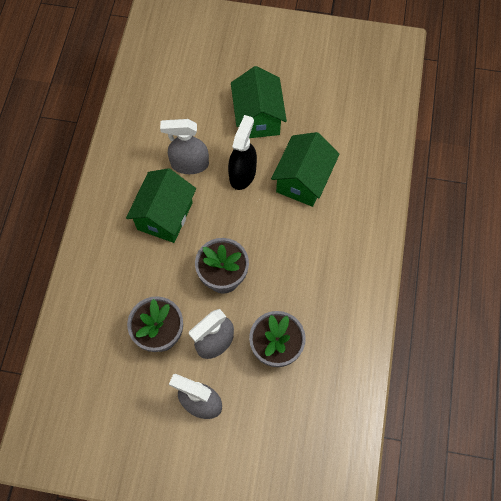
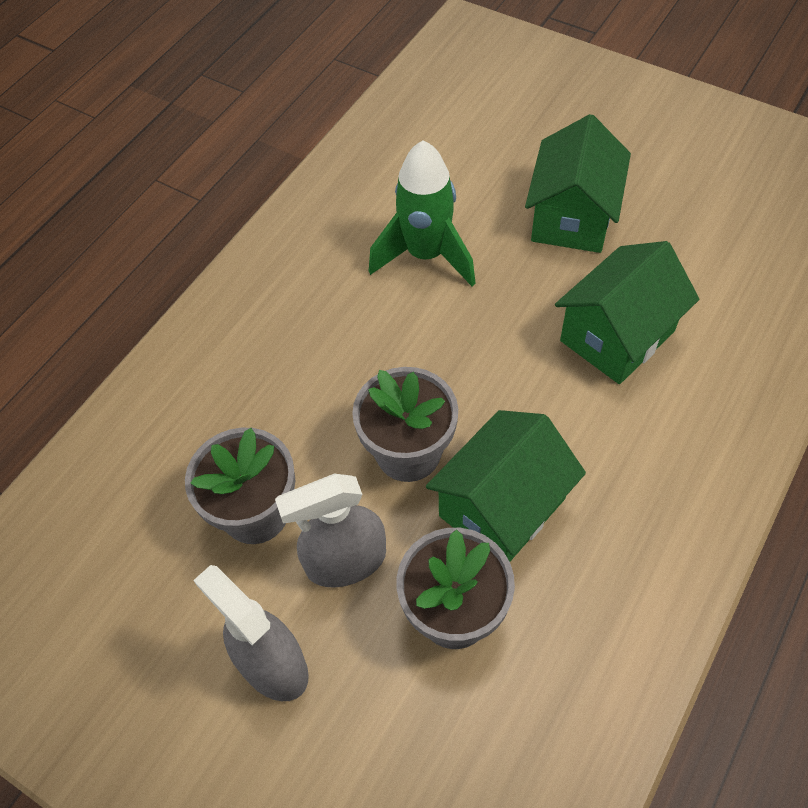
camera: 25 degrees right, 10 degrees down
green house [126,168,196,243] -> green house moved to [426,410,586,562]
grey spray bottle [160,119,209,174] -> green rocket [369,140,475,286]
black spray bottle [228,115,257,190] -> none

